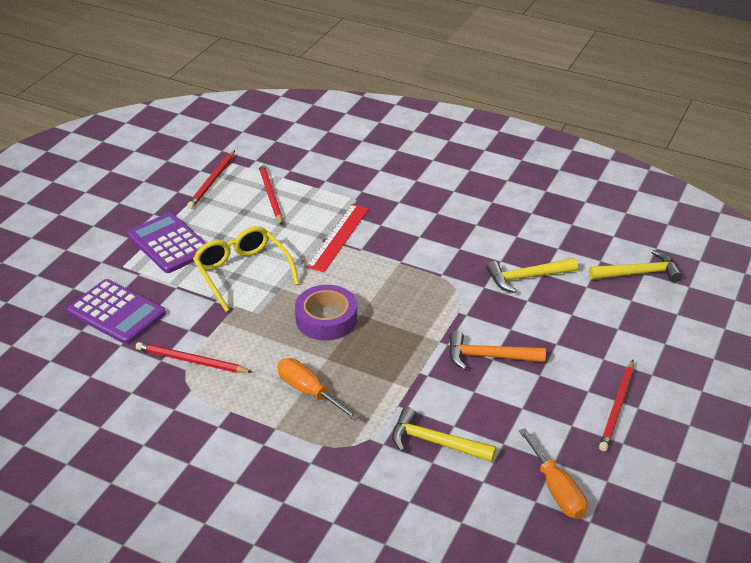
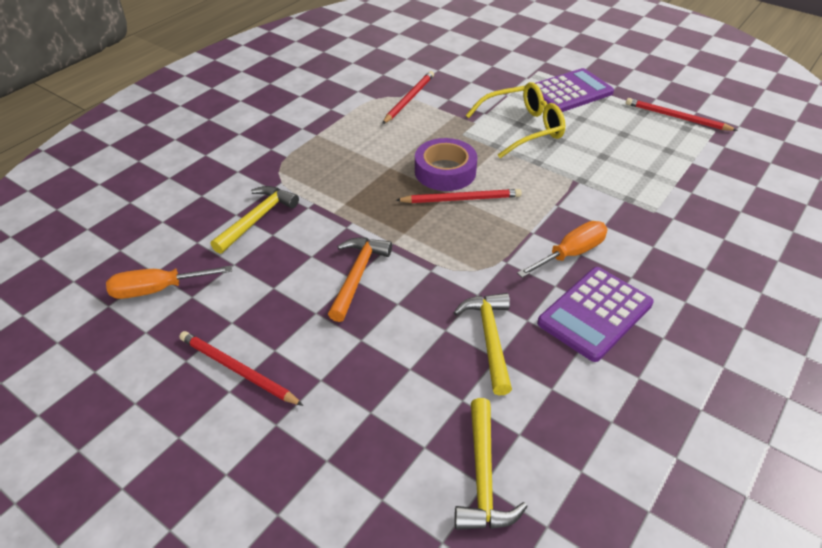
camera: 100 degrees right, 5 degrees up
purple calculator [67,279,166,344] -> purple calculator moved to [537,267,654,362]
red pencil [258,163,283,225] -> red pencil moved to [396,189,522,203]
orange screwdriver [277,358,360,421] -> orange screwdriver moved to [517,221,607,278]
red ruler [307,204,369,272] -> none

